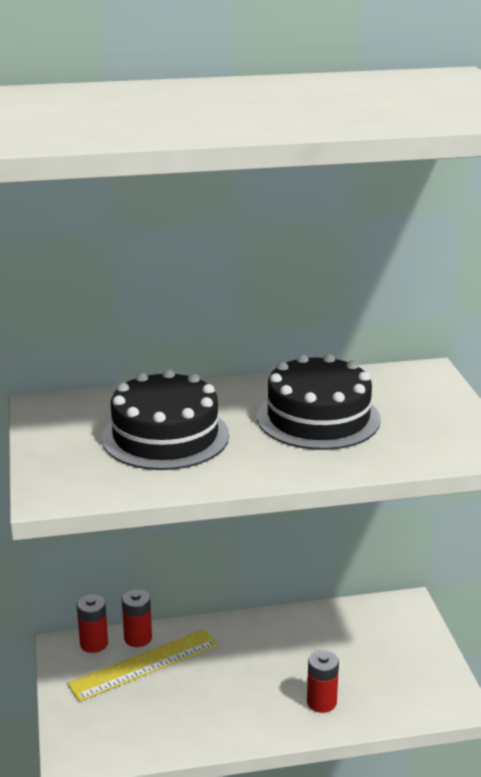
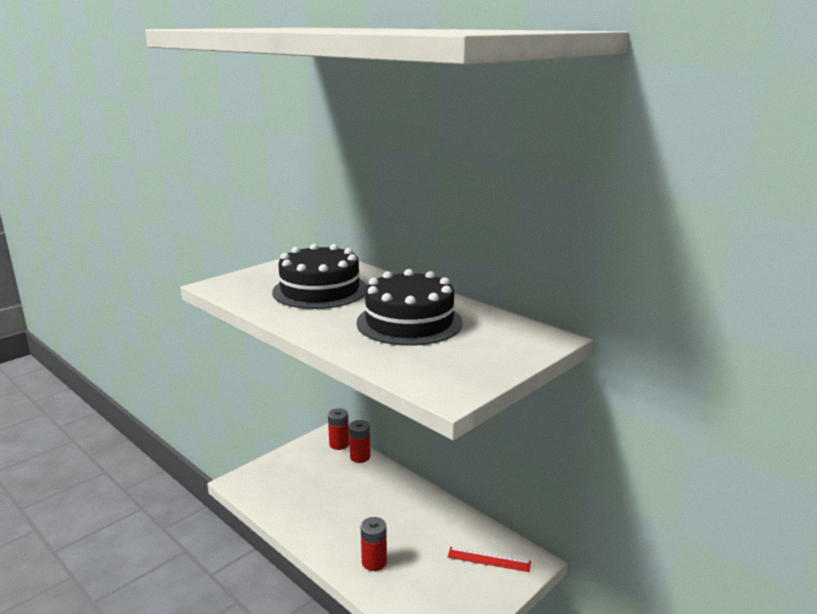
camera: 55 degrees right, 5 degrees down
yellow ruler [67,629,218,702] -> none
none -> red ruler [448,547,531,572]

